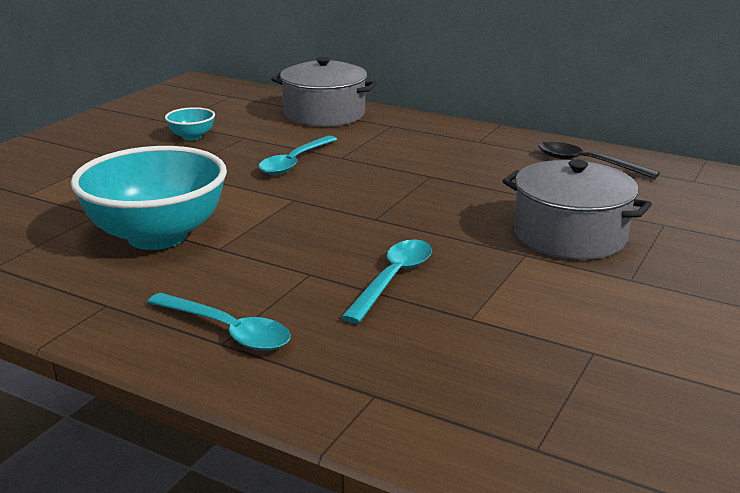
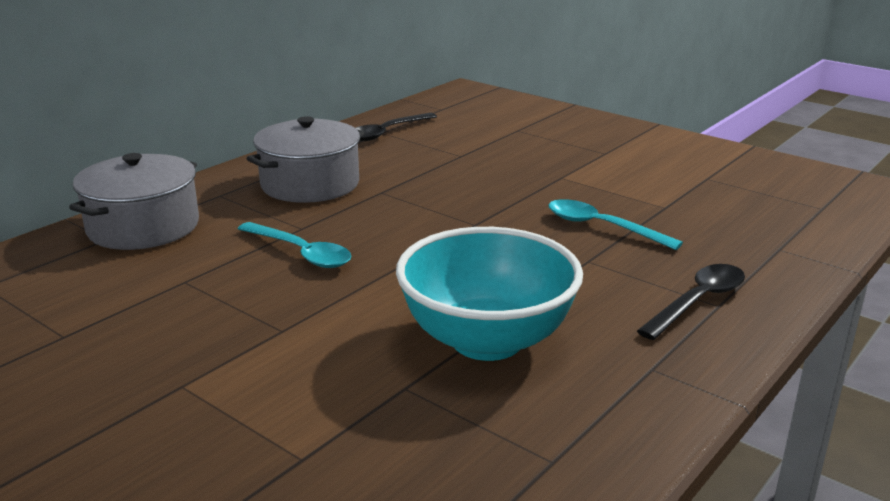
camera: 80 degrees left, 0 degrees up
turquoise spoon [148,293,291,351] -> black spoon [637,264,745,340]
turquoise bowl [165,107,215,141] -> none
grey pot [503,160,652,260] -> grey pot moved to [246,116,364,203]

